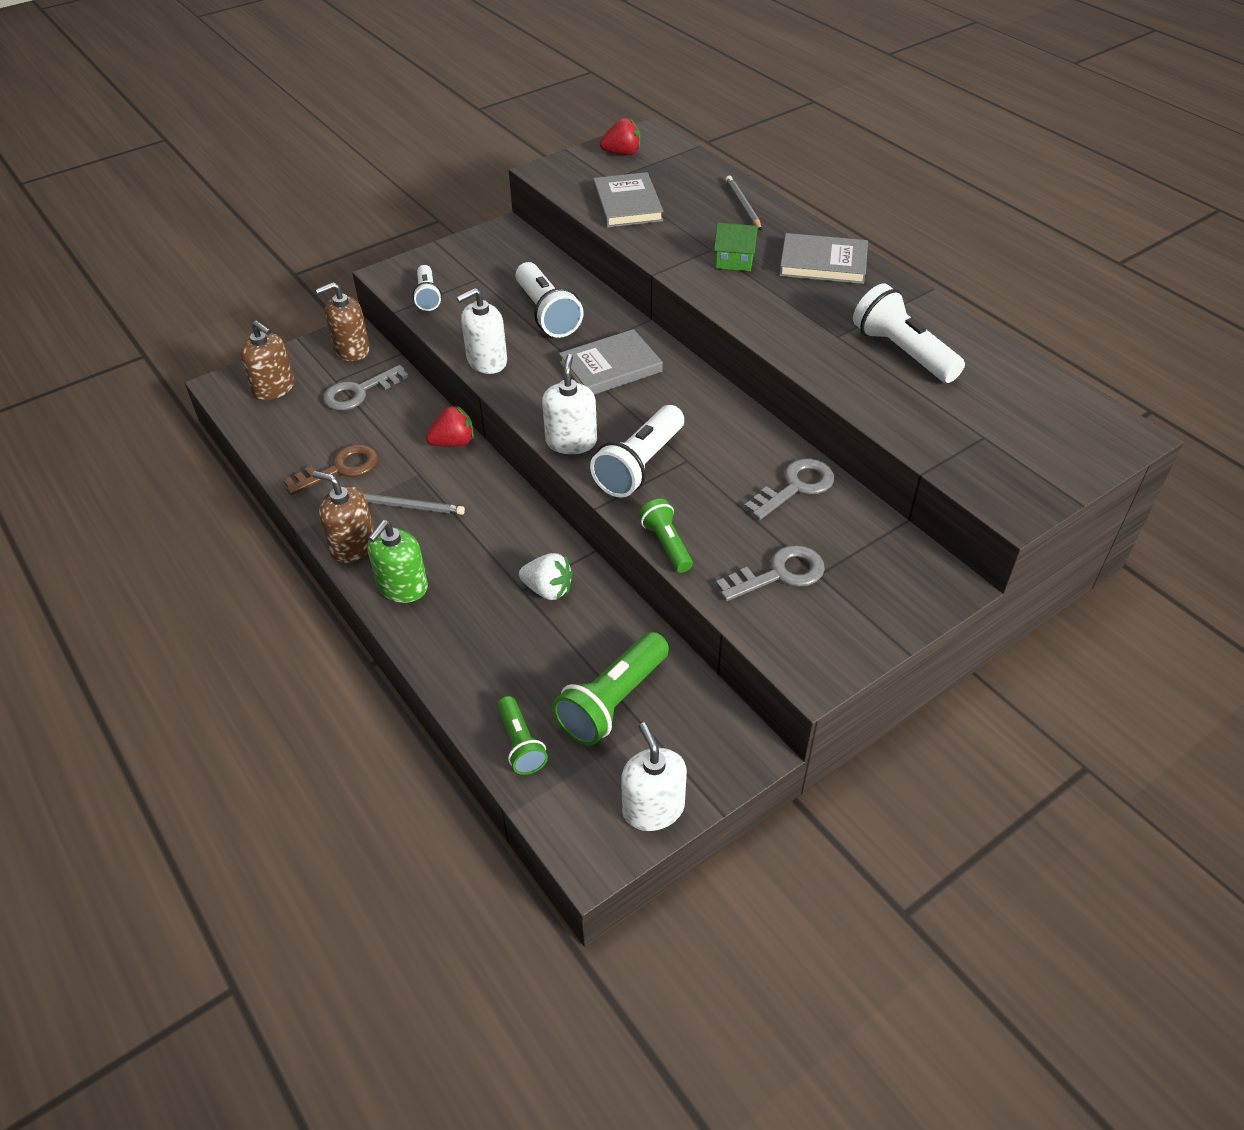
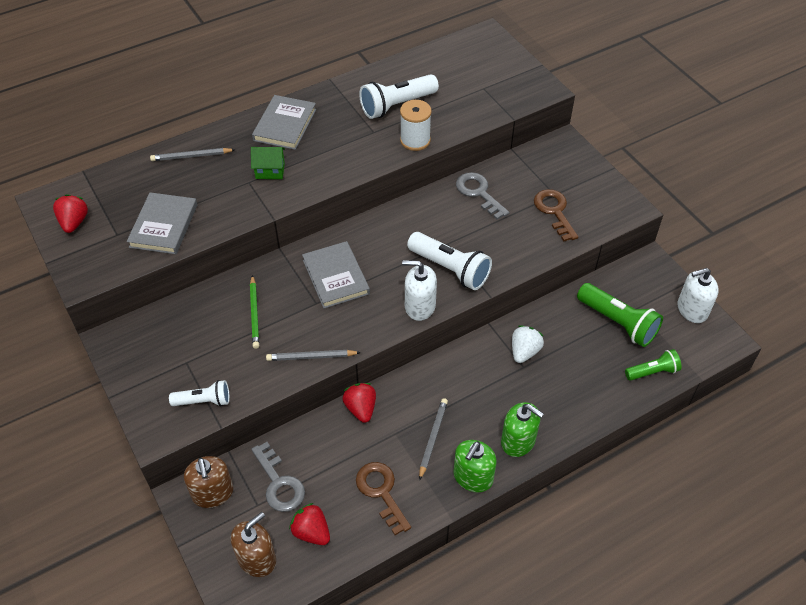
camera: 85 degrees left, 5 degrees up
brown soap dispenser [312,471,374,563] -> green soap dispenser [453,440,497,492]
white soap dispenser [456,288,507,374] -> grey pencil [266,350,361,361]
white flashlight [515,262,583,338] -> green pencil [250,275,259,349]
grey book [593,172,664,228] -> grey book turned 75 degrees counterclockwise [127,192,197,254]
green flashlight [639,499,693,573] -> none
green house [714,223,758,271] -> green house turned 75 degrees clockwise [251,147,285,179]
grey key [716,545,825,601] -> brown key [534,189,578,241]
none -> red strawberry [289,503,330,545]
none -> white spool [400,100,432,151]

